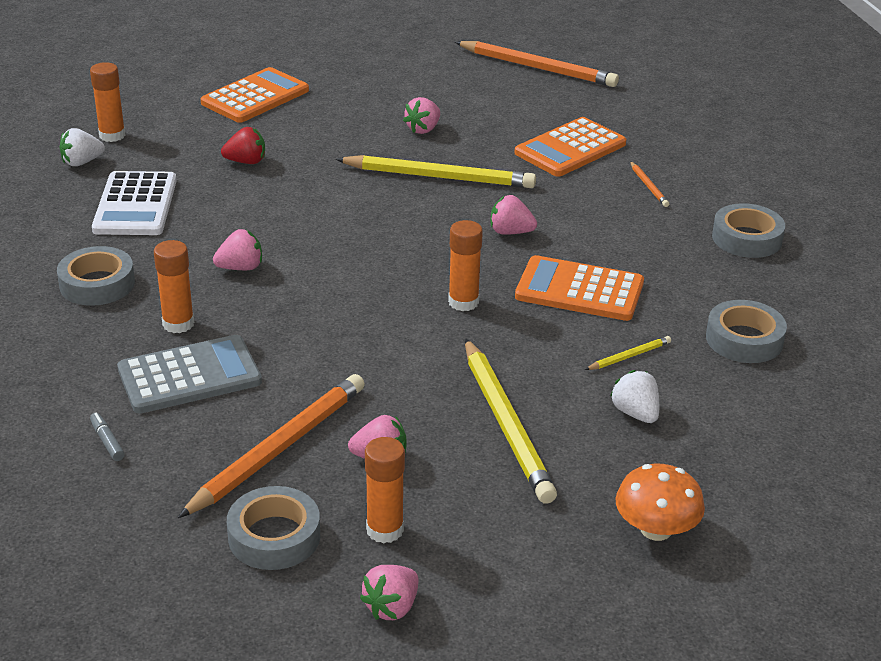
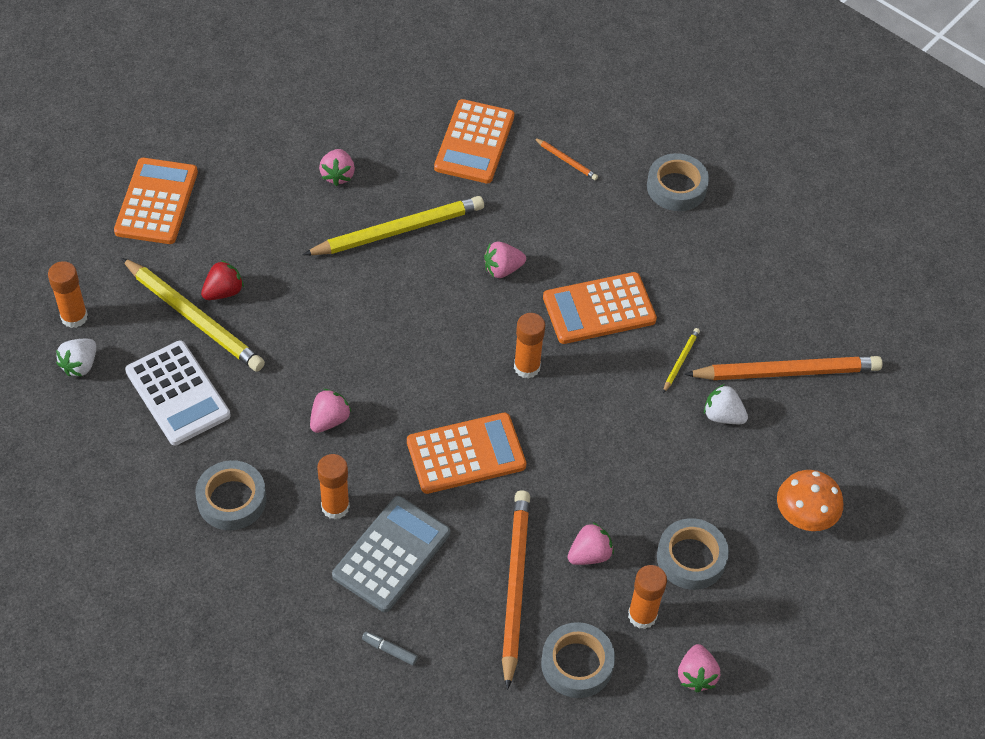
camera: 35 degrees left, 20 degrees up
orange pencil [455,41,619,87] -> orange pencil moved to [684,356,883,380]
yellow pencil [465,338,557,504] -> yellow pencil moved to [121,258,265,372]
grey tape [706,300,787,363] -> grey tape moved to [657,518,729,590]
none -> orange calculator [407,413,526,494]

